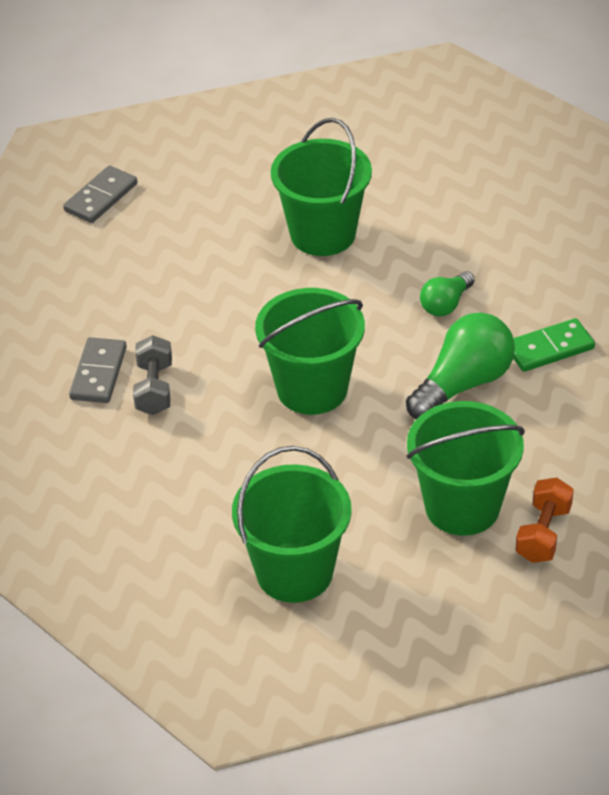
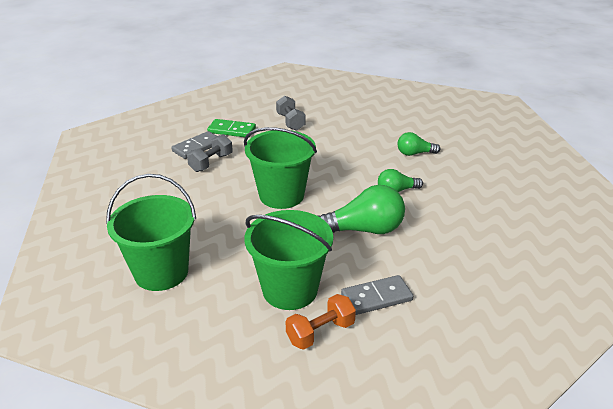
camera: 35 degrees right, 10 degrees down
grey domino [63,165,137,223] -> grey domino moved to [341,275,413,315]
green bucket [271,118,372,256] -> none
green domino [513,318,595,372] -> green domino moved to [207,119,256,138]
none -> grey dumbbell [276,96,305,131]
none -> green light bulb [398,132,440,156]

